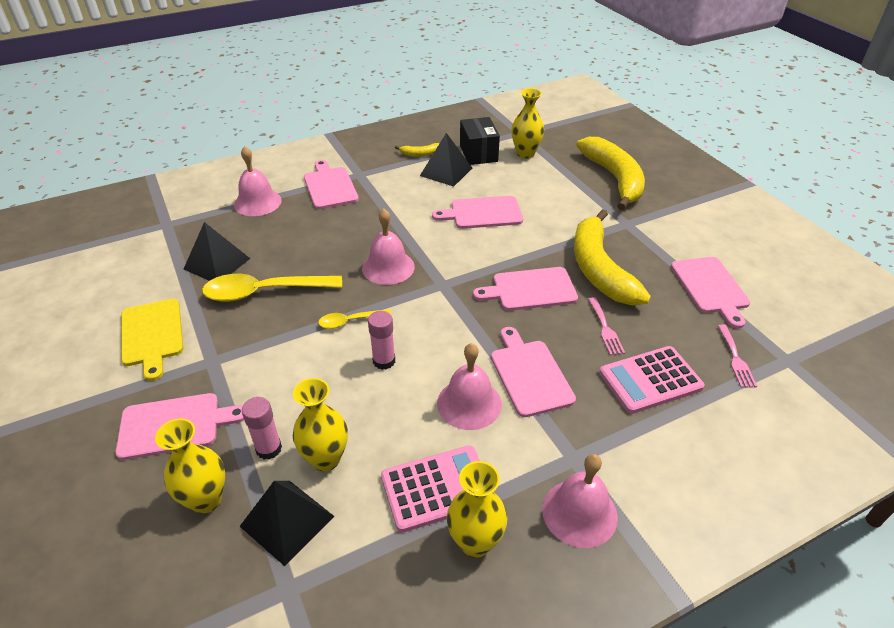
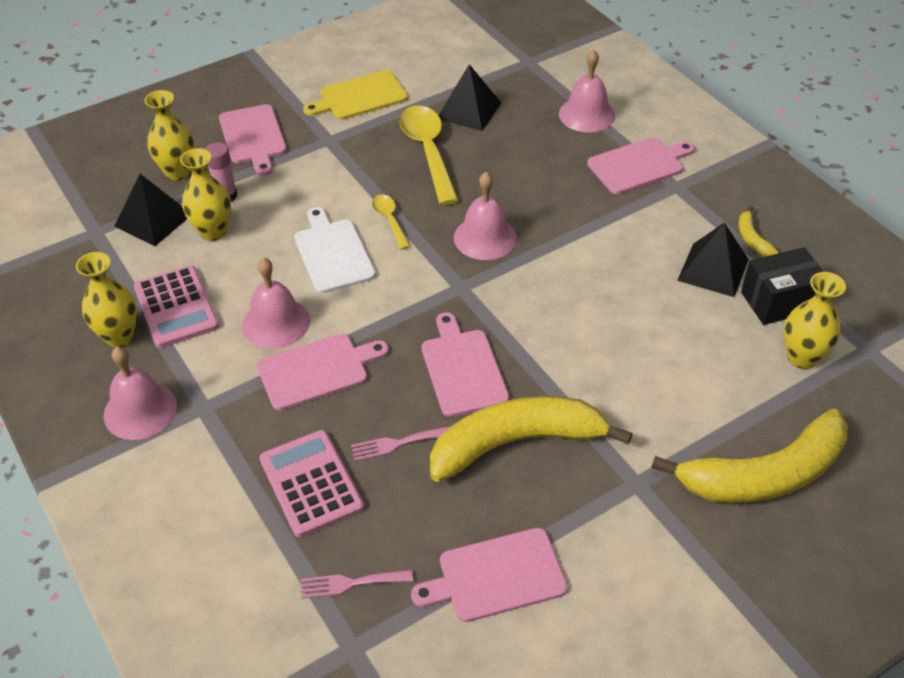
camera: 85 degrees right, 5 degrees up
pink glue stick [368,311,395,370] -> white cutting board [294,207,376,293]
pink cutting board [432,196,523,229] -> none

